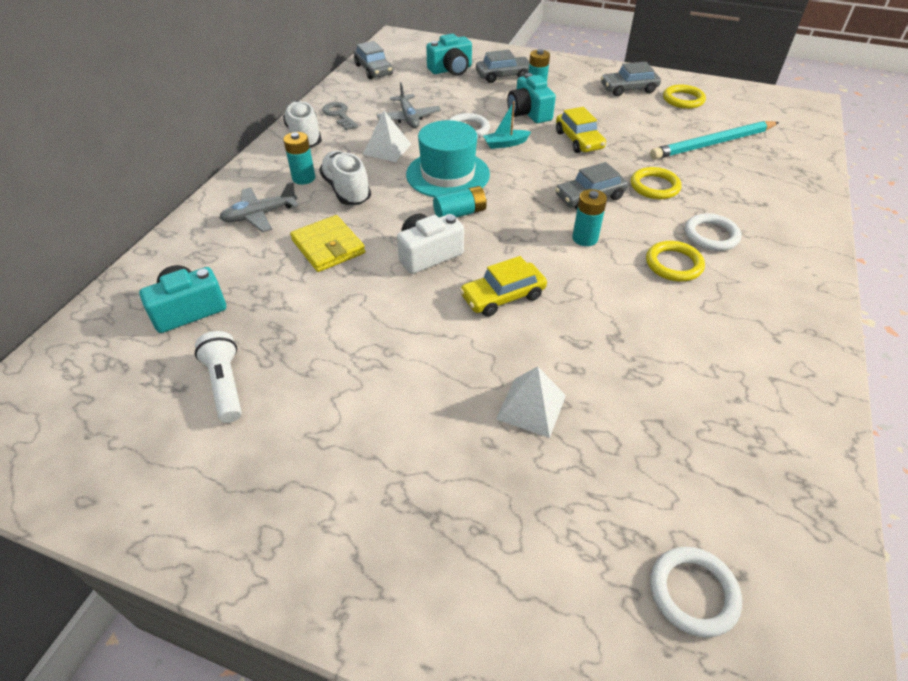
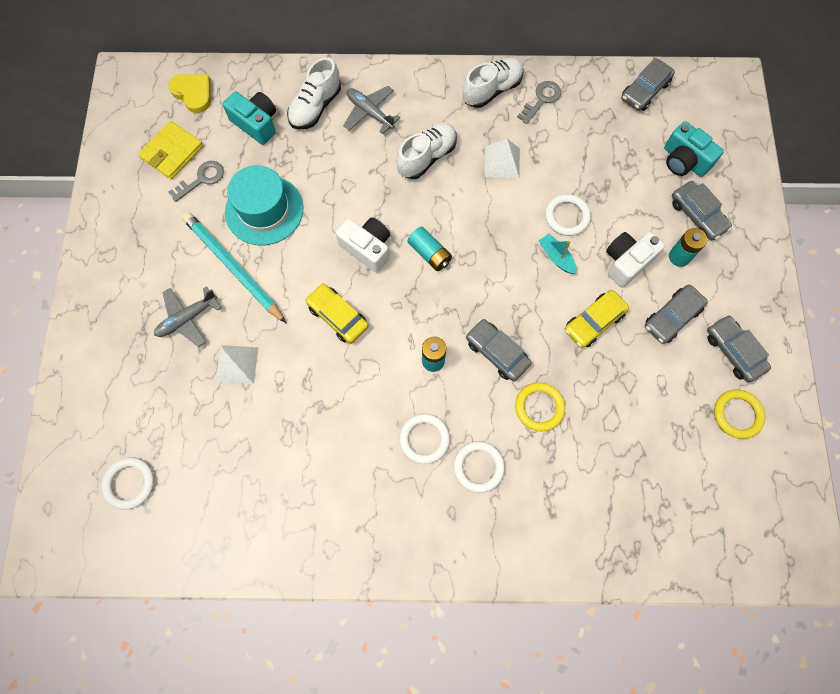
camera: 70 degrees right, 25 degrees up
white flashlight [195,331,242,423] -> grey key [169,161,224,202]
turquoise battery [283,132,315,185] -> none
yellow wallet [290,215,365,272] -> yellow wallet moved to [138,121,203,179]
grey plane [377,82,441,129] -> grey plane moved to [154,286,221,347]
turquoise hat [406,120,490,197] -> turquoise hat moved to [225,165,303,245]
turquoise camera [507,73,556,123] -> white camera [606,232,665,287]
yellow ring [646,241,705,282] -> white ring [399,414,450,464]
turquoise pencil [650,121,779,160] -> turquoise pencil moved to [182,212,286,323]
none -> yellow heart [168,74,211,113]
none -> white shoe [287,57,341,129]
none -> grey car [645,285,708,344]

